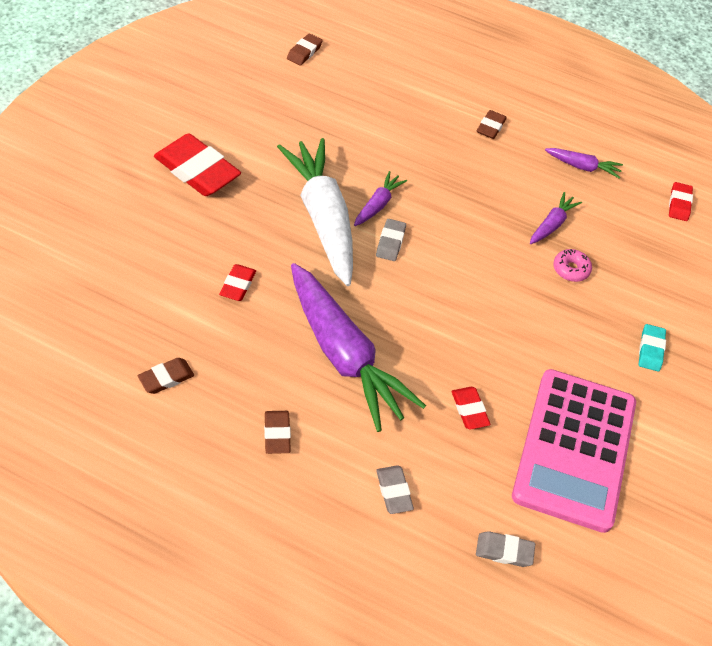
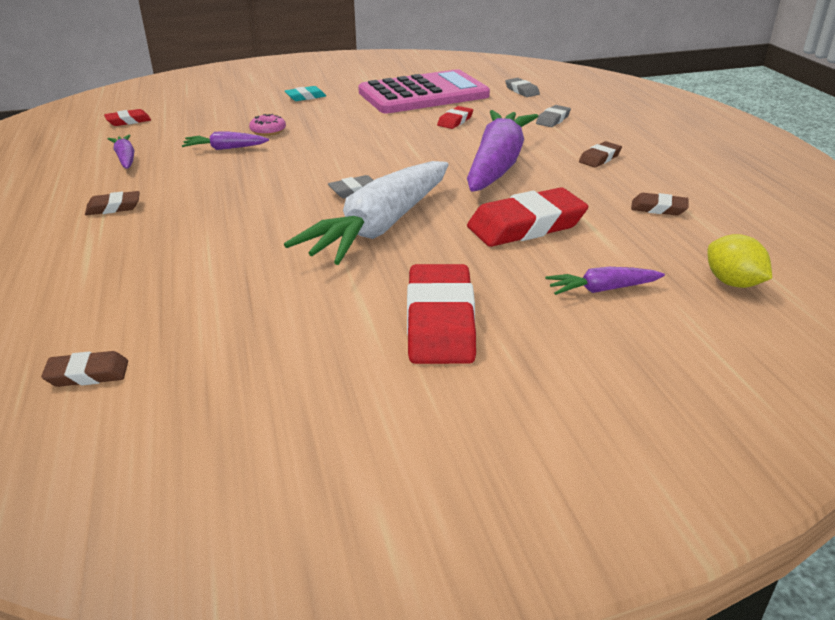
camera: 125 degrees left, 20 degrees down
red eraser [219,264,256,301] -> red eraser [467,187,588,247], size x2.02
purple carrot [354,171,407,226] -> purple carrot moved to [545,267,665,295]
none -> yellow lemon [708,234,772,288]

